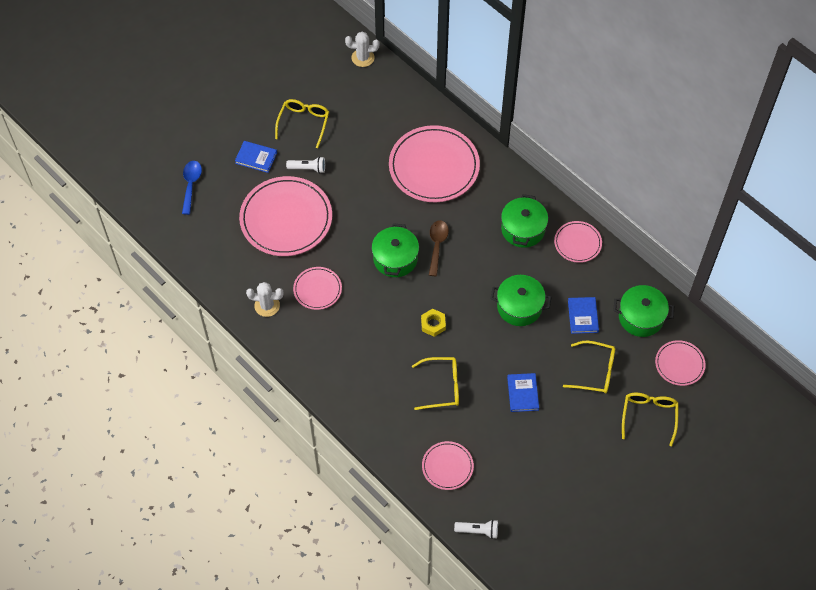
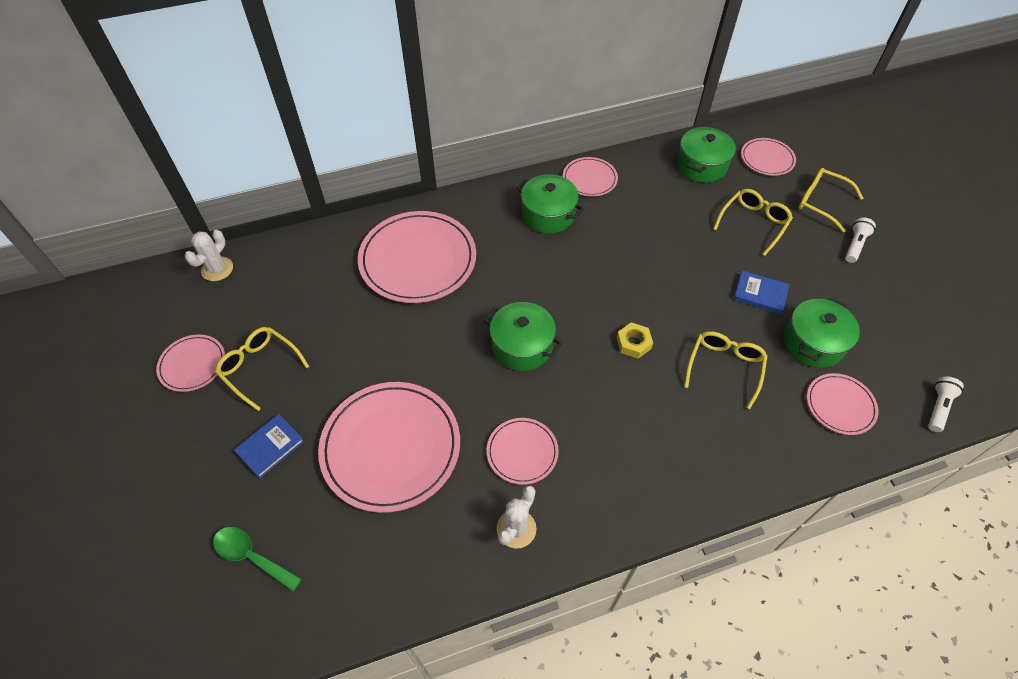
camera: 65 degrees left, 5 degrees down
blue spoon [182,161,202,215] -> green spoon [213,527,302,591]
white flashlight [286,157,325,173] -> white flashlight moved to [845,218,876,263]
brown spoon [429,220,449,276] -> none
green pot [490,275,552,326] -> green pot moved to [784,298,860,368]
blue book [568,297,599,334] -> none
none -> pink plate [156,335,225,392]

